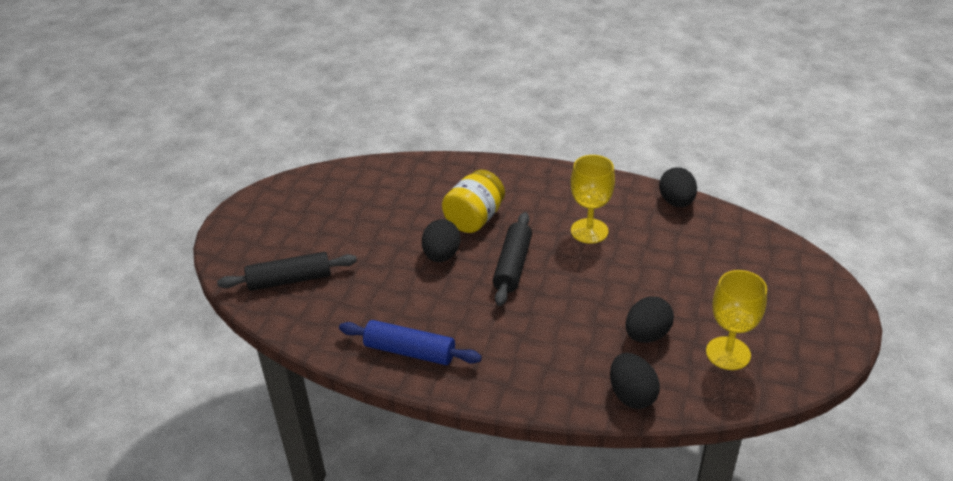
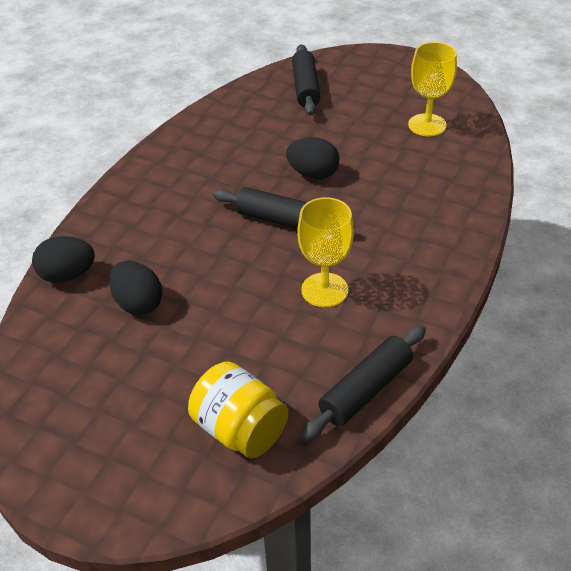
camera: 100 degrees right, 5 degrees up
blue rolling pin [339,320,482,365] -> none
yellow jar [442,170,505,233] -> yellow jar moved to [188,361,289,459]
black egg [659,167,697,207] -> black rolling pin [301,325,426,441]
yellow goblet [706,270,767,370] -> yellow goblet moved to [408,42,457,136]

